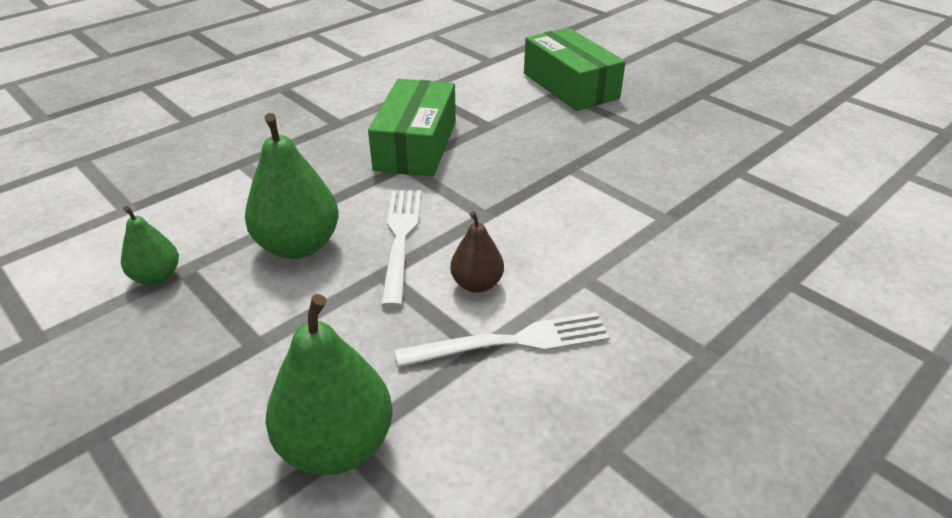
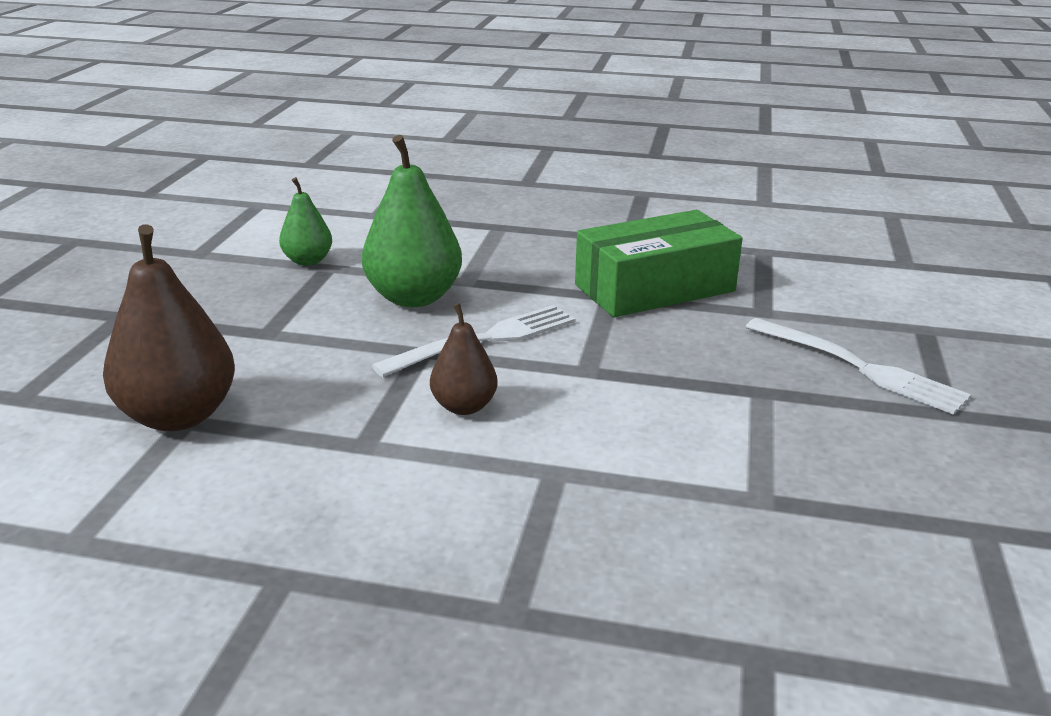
camera: 55 degrees right, 10 degrees down
green pear [266,294,393,475] -> brown pear [103,224,235,431]
white fork [395,312,610,367] -> white fork moved to [746,318,971,415]
green box [524,28,626,111] -> none

